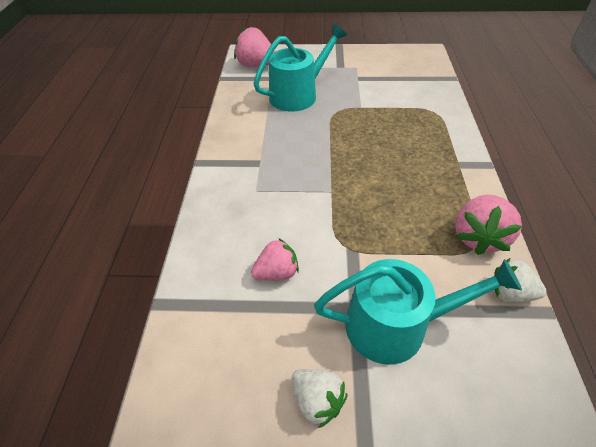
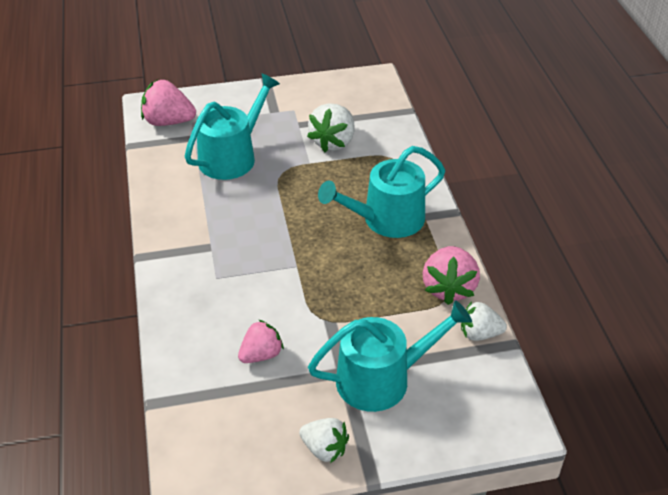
camera: 15 degrees left, 5 degrees down
none -> white strawberry [307,103,355,152]
none -> turquoise watering can [318,146,445,238]

